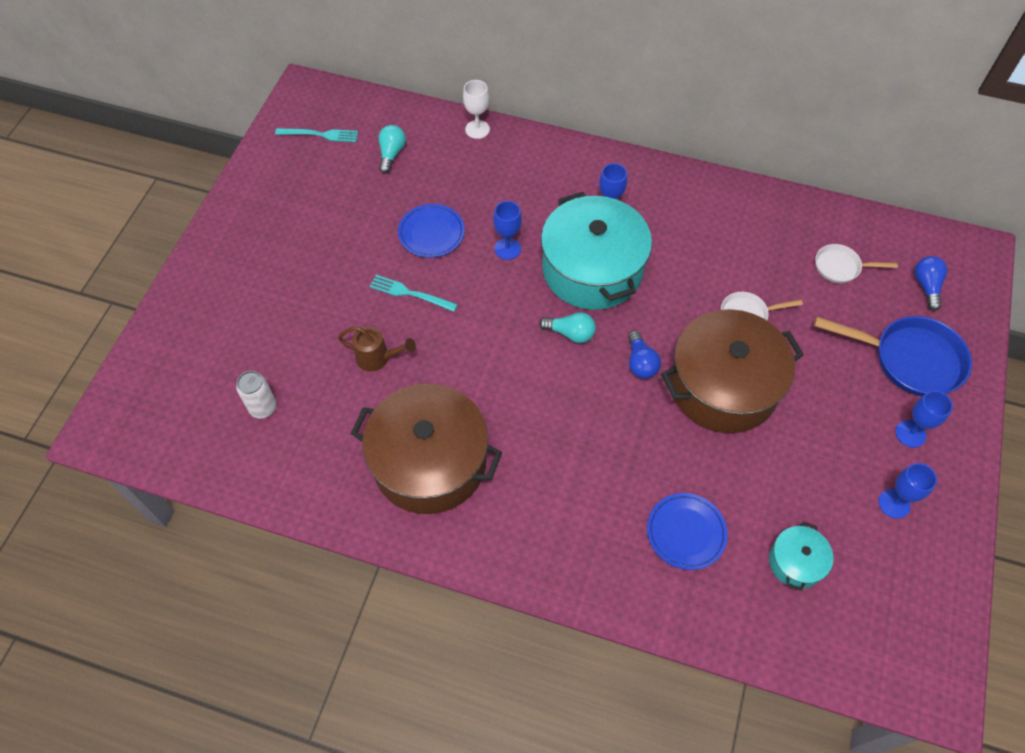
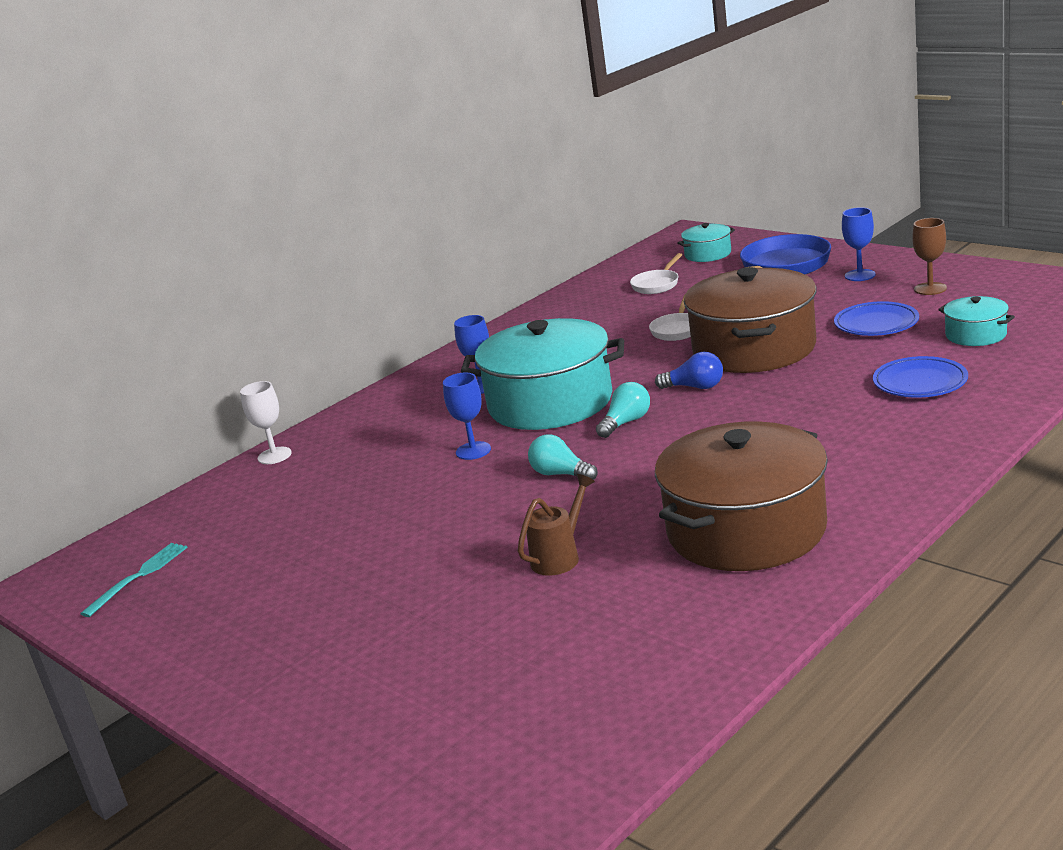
camera: 60 degrees left, 35 degrees down
white can [236,371,277,418] -> none
turquoise fork [369,275,458,312] -> none
turquoise light bulb [378,125,406,174] -> turquoise light bulb moved to [528,434,598,480]
blue plate [398,204,465,258] -> blue plate moved to [834,301,919,336]
blue goblet [878,463,937,519] -> brown goblet [912,218,947,295]
blue light bulb [915,256,947,311] -> turquoise pot [677,223,735,262]

